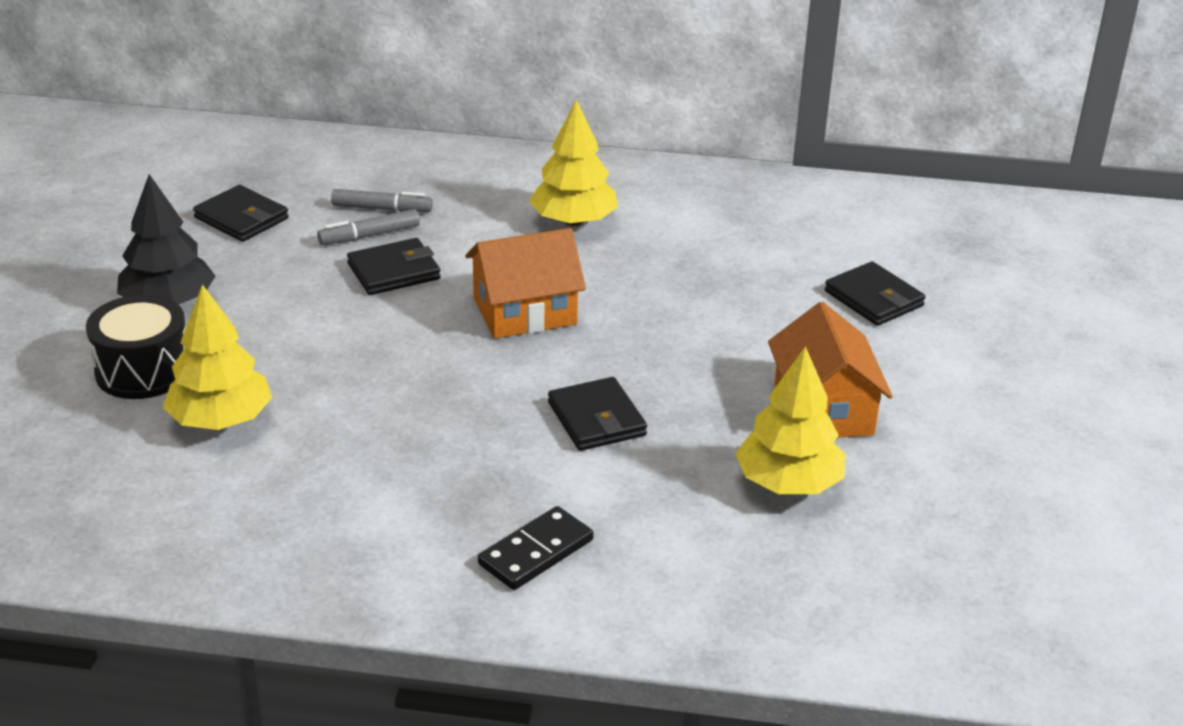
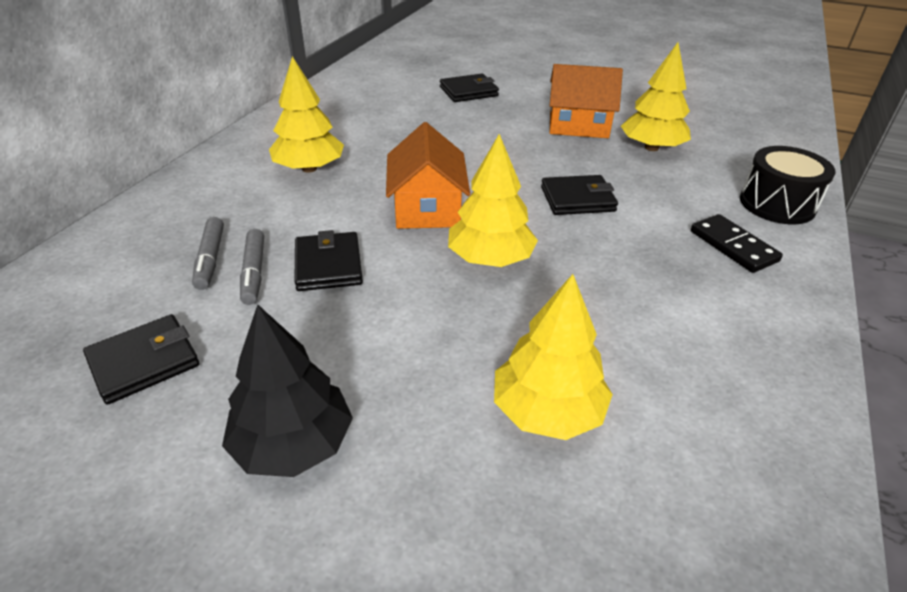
camera: 75 degrees left, 5 degrees up
black drum [86,295,186,399] -> black drum moved to [740,146,836,224]
grey marker [331,189,433,212] -> grey marker turned 150 degrees clockwise [192,217,224,290]
none -> yellow tree [448,134,538,267]

